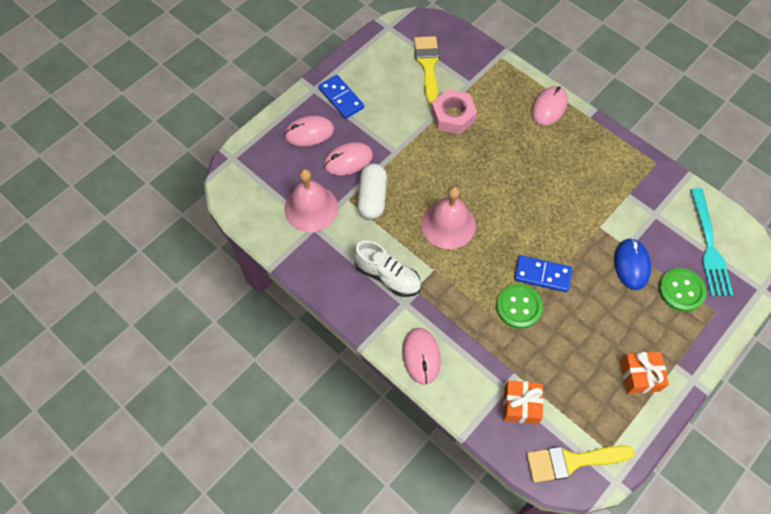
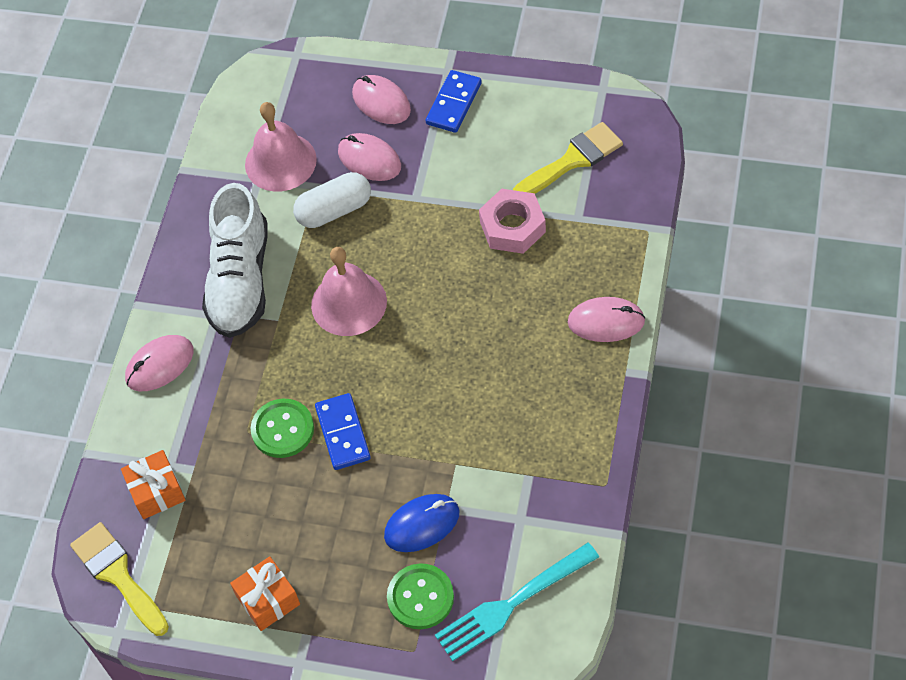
camera: 65 degrees right, 5 degrees down
white shoe [354,240,421,297] -> white shoe [202,183,268,338], size x1.50

